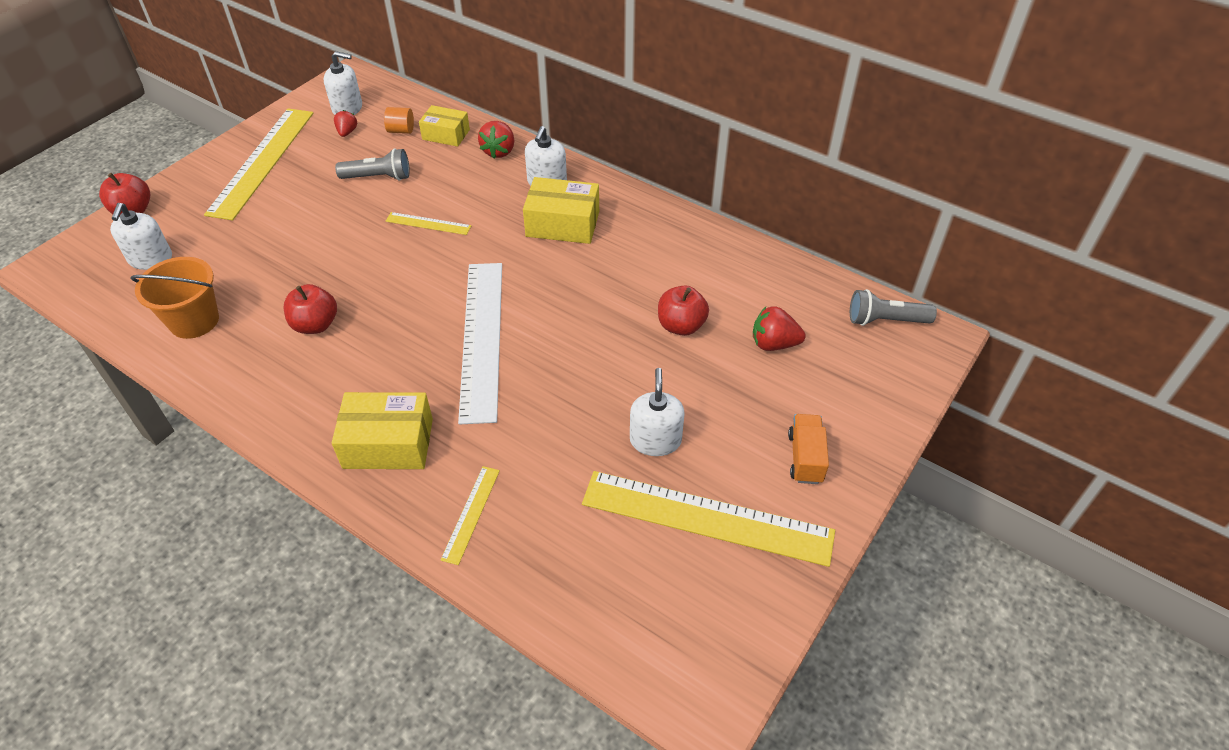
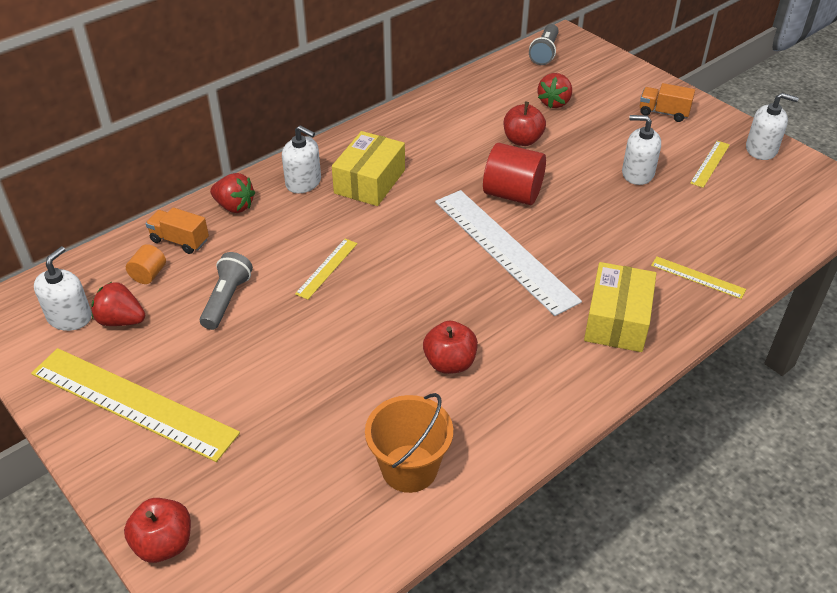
camera: 75 degrees left, 5 degrees down
white soap dispenser [110,203,172,270] -> white soap dispenser moved to [746,93,799,160]
red strawberry [334,110,357,137] -> red strawberry [91,282,145,326], size x1.56
yellow box [419,105,470,147] -> orange truck [145,208,209,254]
white ruler [458,263,502,425] -> white ruler turned 45 degrees clockwise [435,190,582,316]
yellow ruler [582,471,835,567] -> yellow ruler [690,141,730,188], size x0.45
none -> red cylinder [483,143,546,205]

